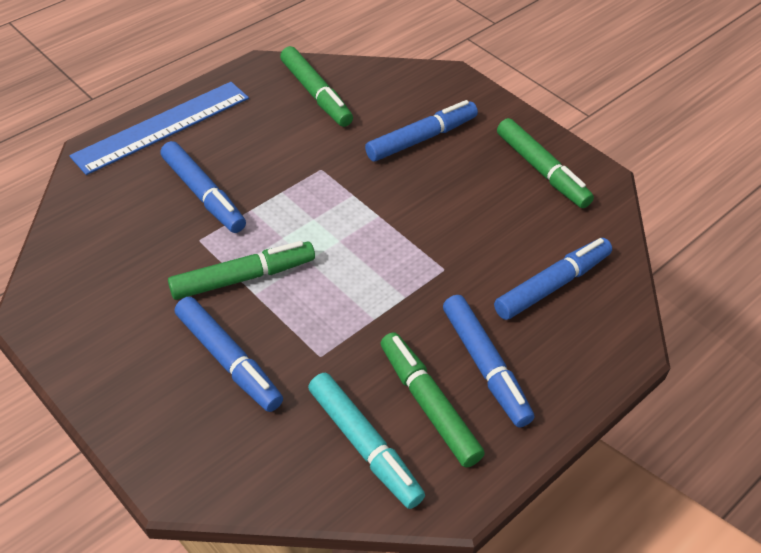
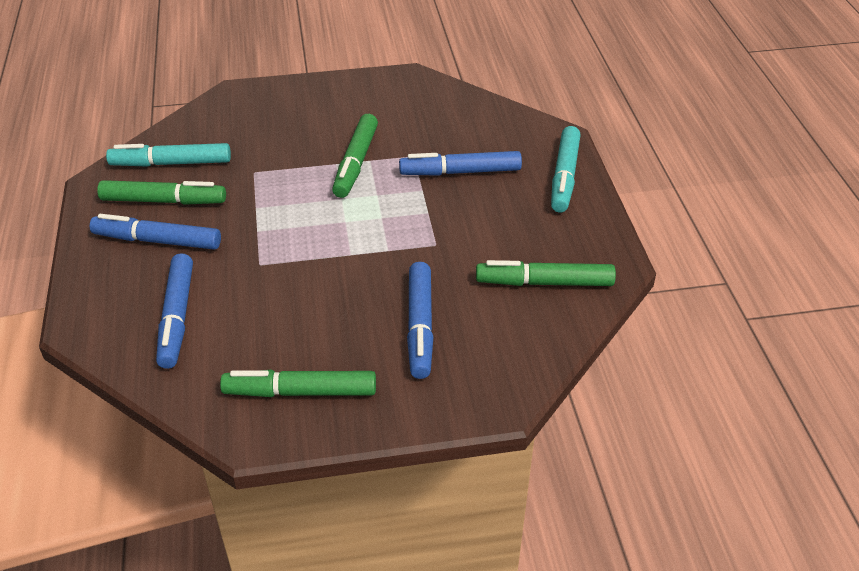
camera: 125 degrees right, 5 degrees down
blue ruler [69,82,249,175] -> turquoise marker [551,126,580,213]
blue marker [175,297,283,412] -> none

